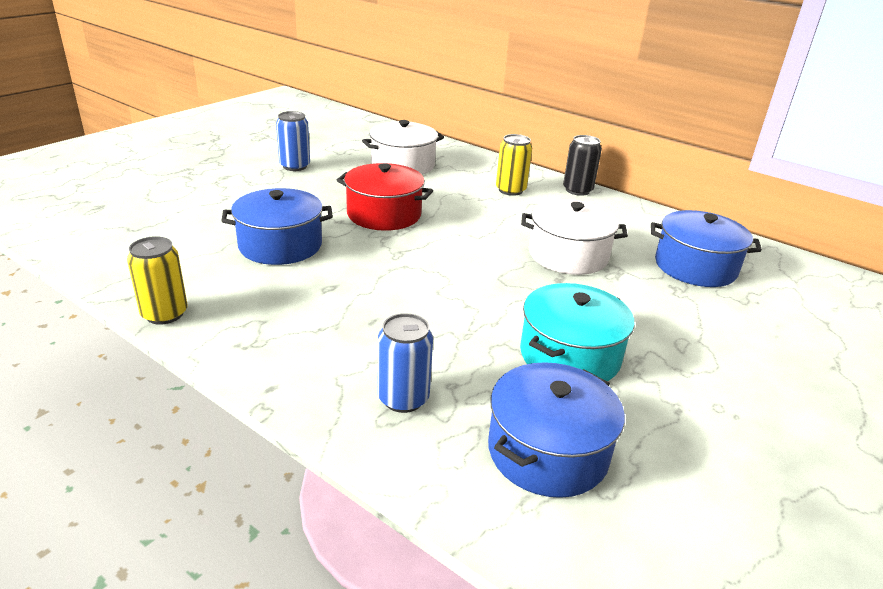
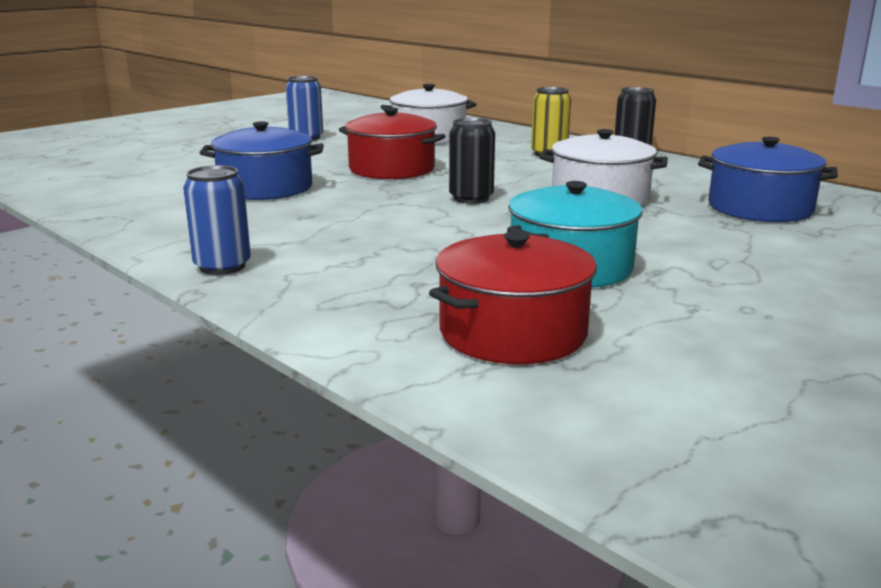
camera: 10 degrees right, 10 degrees down
yellow can [127,236,188,325] -> none
blue can [378,313,433,413] -> blue can moved to [183,165,251,275]
blue pot [488,362,625,498] -> red pot [429,231,597,364]
none -> black can [449,118,495,204]

